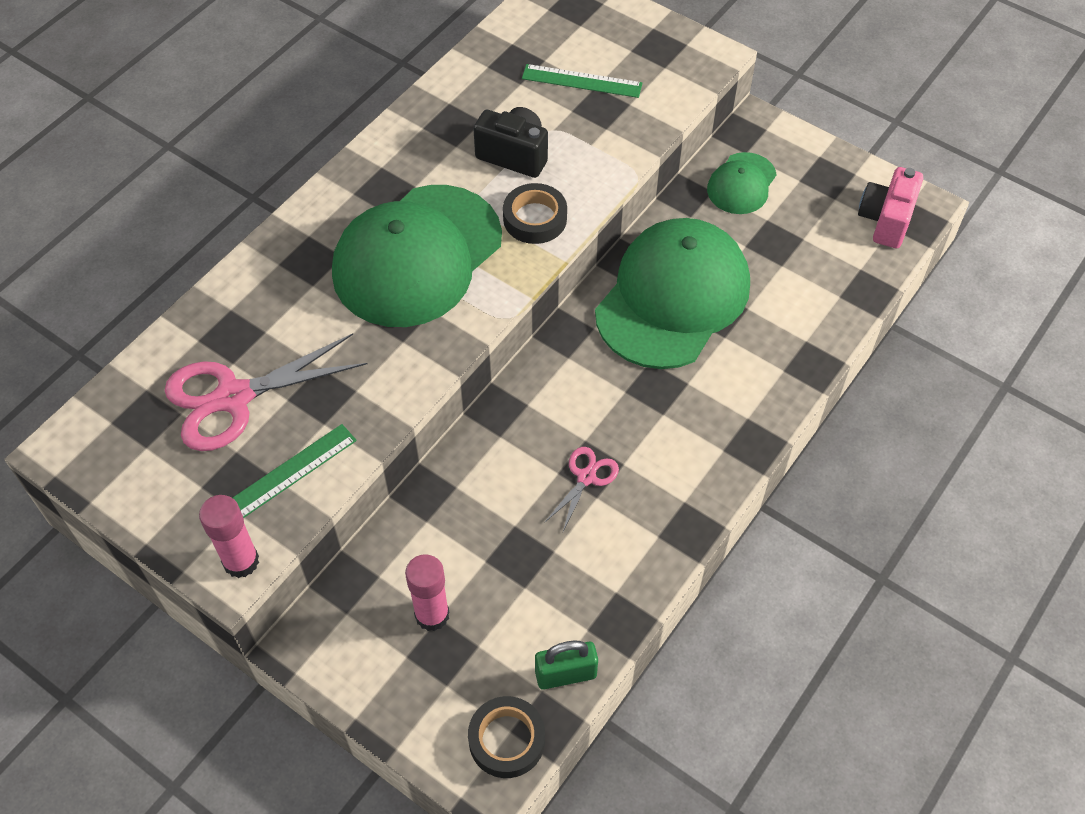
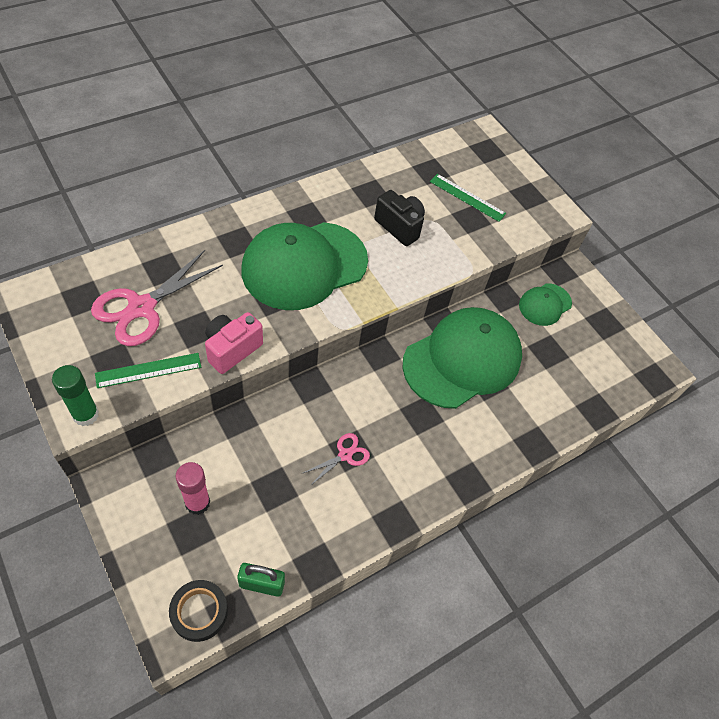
camera: 15 degrees right, 0 degrees up
pink scissors [165,333,368,451] -> pink scissors turned 45 degrees counterclockwise [91,250,223,346]
pink glue stick [199,495,259,578] -> green glue stick [52,365,99,426]
black tape [503,183,567,244] -> none
pink camera [858,167,923,248] -> pink camera moved to [205,312,263,374]

